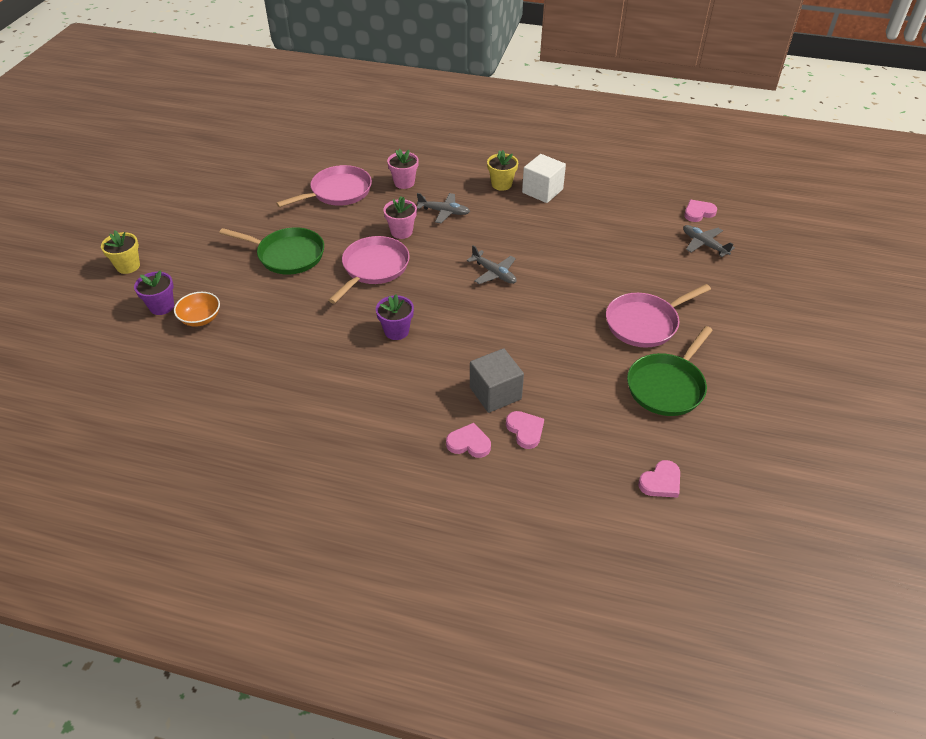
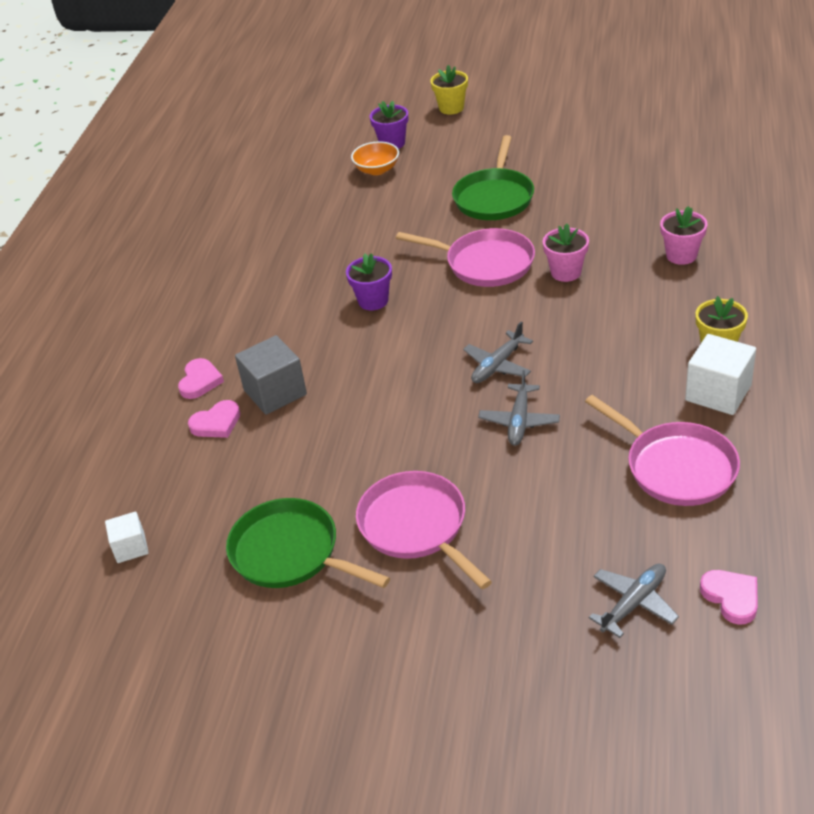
camera: 90 degrees right, 5 degrees down
pink pan [276,165,372,207] -> pink pan moved to [585,395,740,506]
grey plane [417,193,470,223] -> grey plane moved to [478,370,560,446]
pink heart [638,460,680,498] -> white cube [105,512,149,563]

